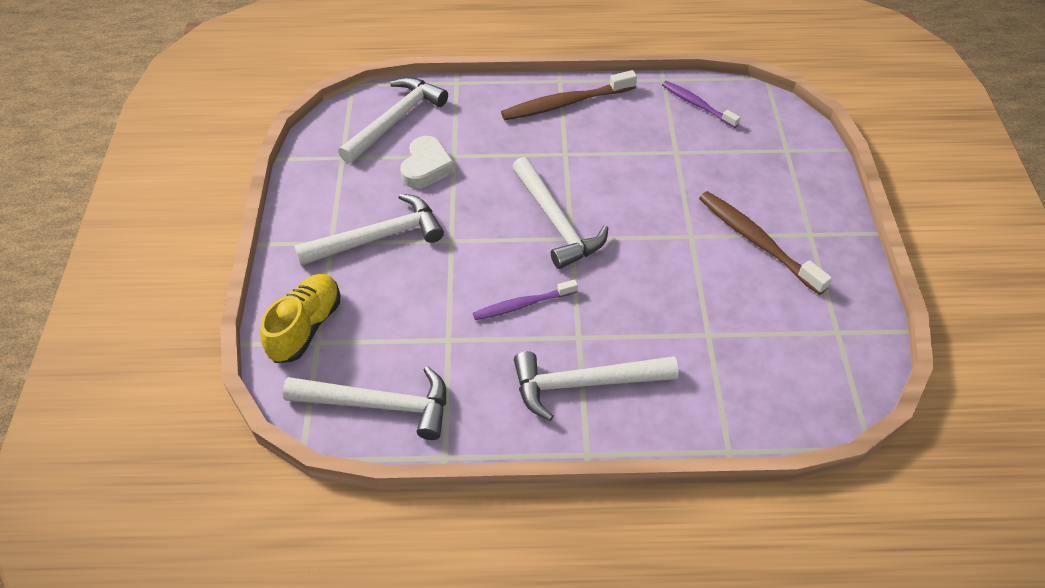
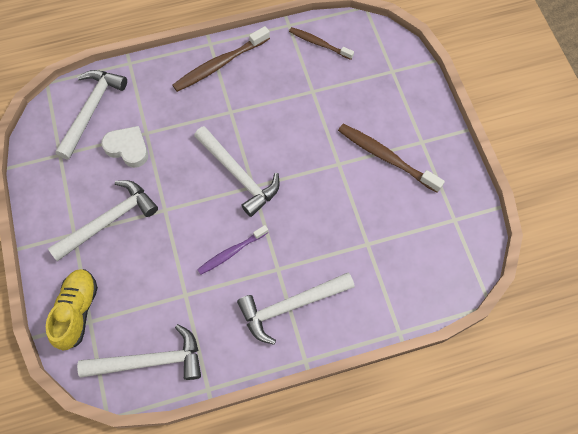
camera: 15 degrees left, 15 degrees up
white heart [400,136,455,188] -> white heart turned 60 degrees counterclockwise [101,126,148,168]
purple toothbrush [662,81,740,128] -> brown toothbrush [289,27,354,60]

